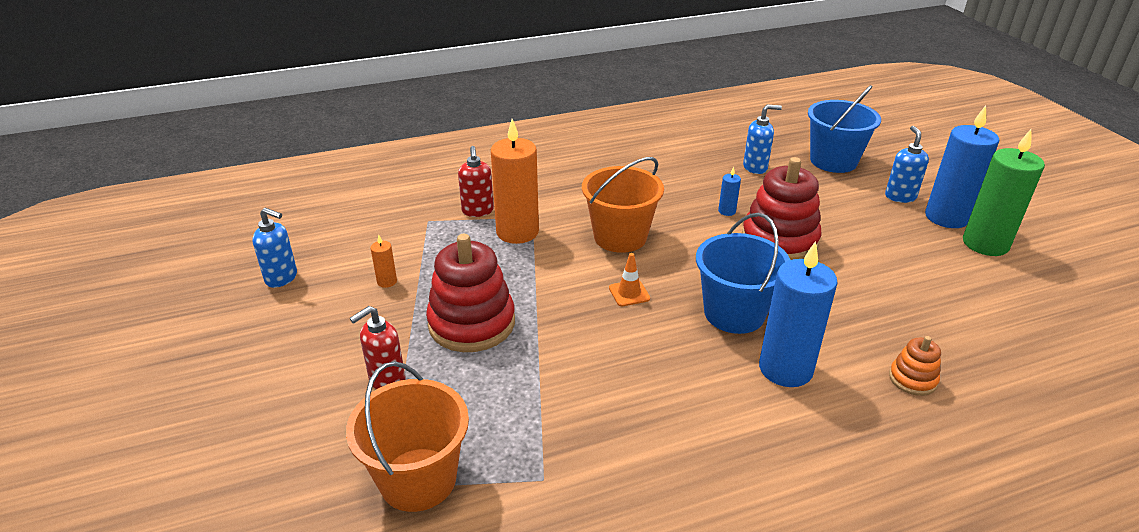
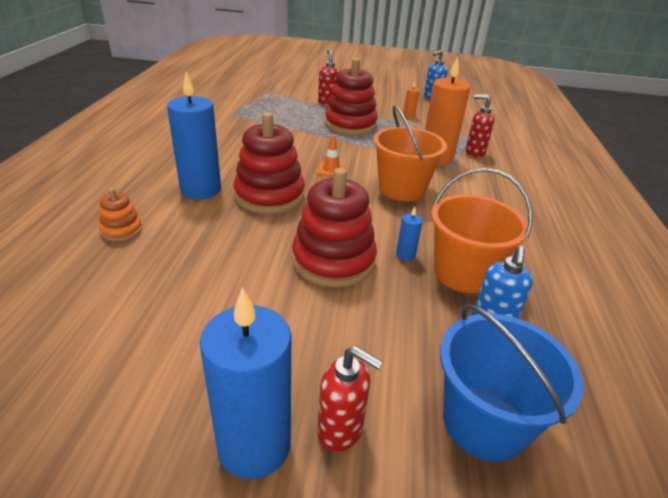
camera: 115 degrees right, 0 degrees up
orange bucket [346,361,469,512] -> orange bucket moved to [431,168,532,293]
blue bucket [696,213,790,334] -> red stacking toy [233,112,305,214]
blue soap dispenser [885,126,929,203] -> red soap dispenser [317,346,383,452]
green candle [963,129,1045,256] -> none

